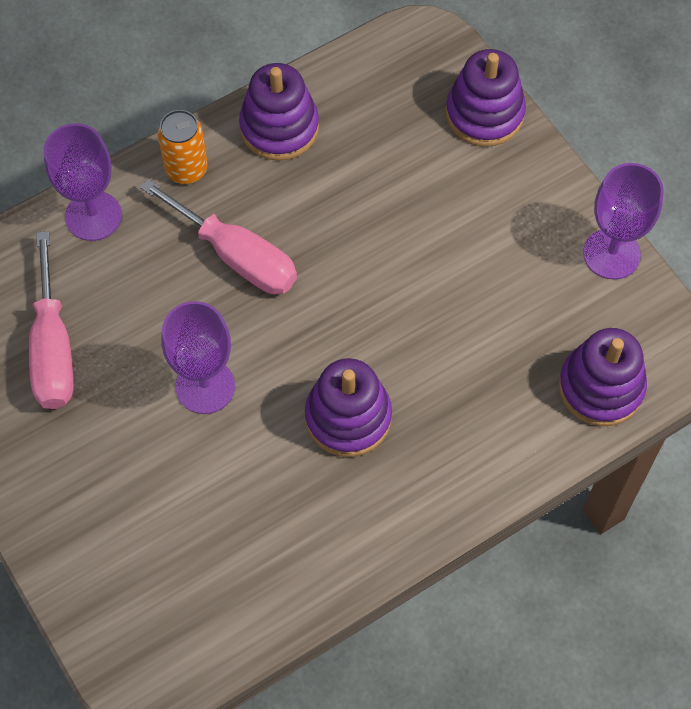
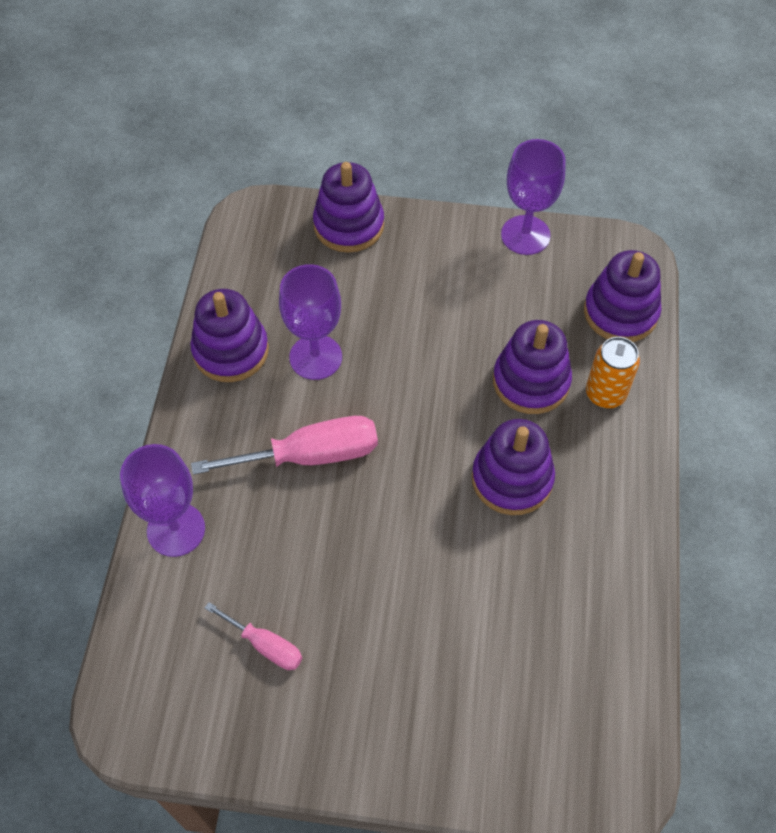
camera: 50 degrees left, 5 degrees down
pink screwdriver [29,231,74,409] -> pink screwdriver [205,602,302,670], size x0.56
orange can [158,110,207,184] -> orange can moved to [586,337,640,408]
purple goblet [162,301,235,414] -> purple goblet moved to [279,264,342,380]
none -> purple stacking toy [493,320,572,414]

